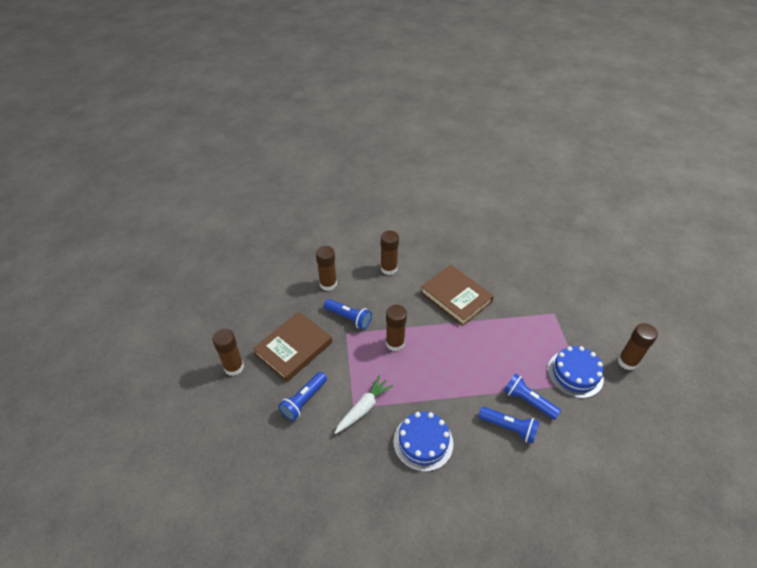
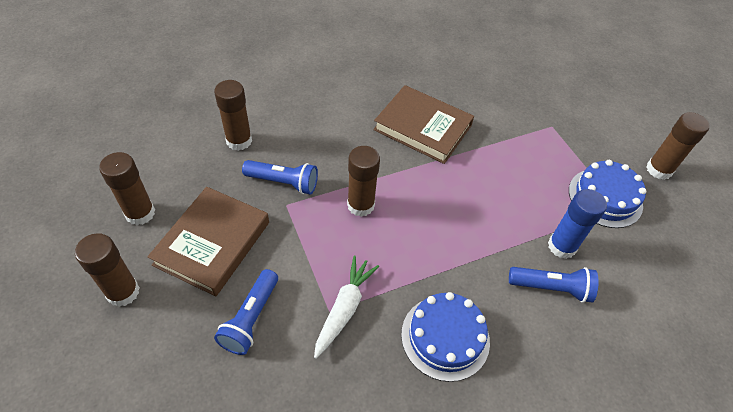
camera: 20 degrees left, 5 degrees up
brown glue stick [381,230,399,275] -> brown glue stick moved to [99,152,155,225]
blue flashlight [504,373,561,420] -> blue glue stick [548,189,607,259]

